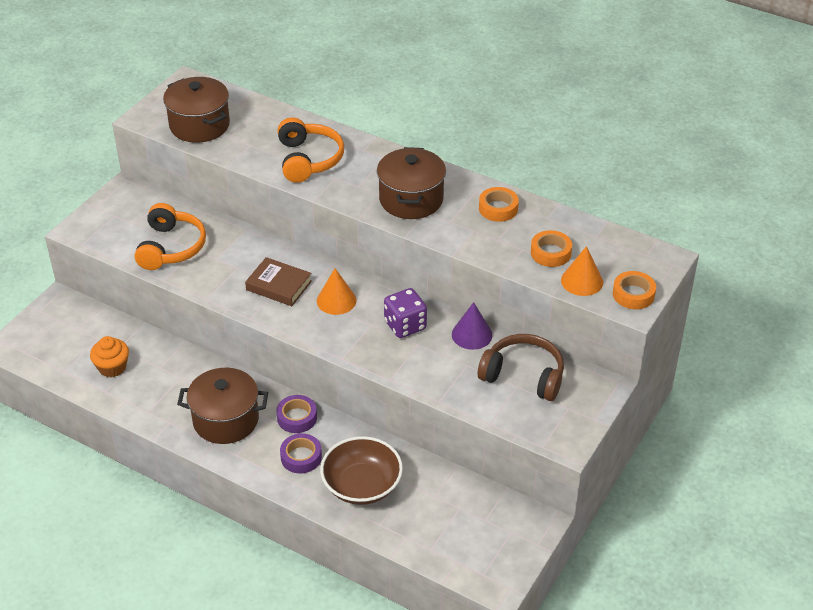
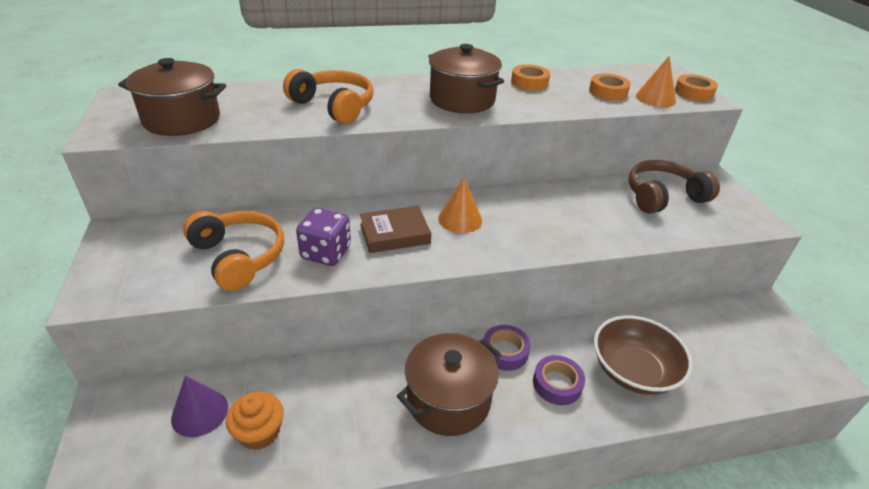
camera: 45 degrees left, 5 degrees down
purple dice [384,288,427,338] -> purple dice moved to [296,208,351,266]
purple cone [452,302,493,350] -> purple cone moved to [171,376,228,437]

